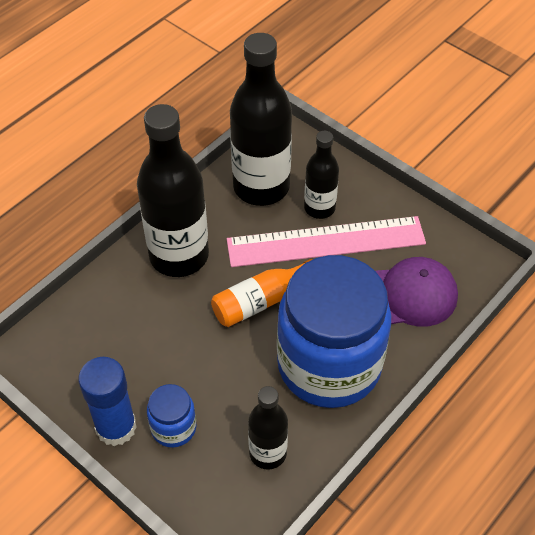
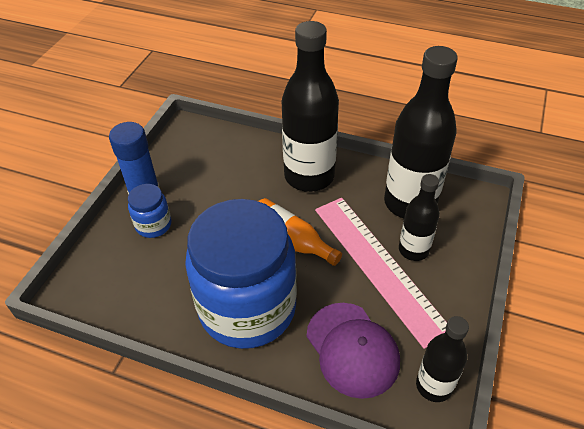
camera: 70 degrees right, 5 degrees down
black bottle [248,386,288,470] -> black bottle moved to [416,316,469,402]

